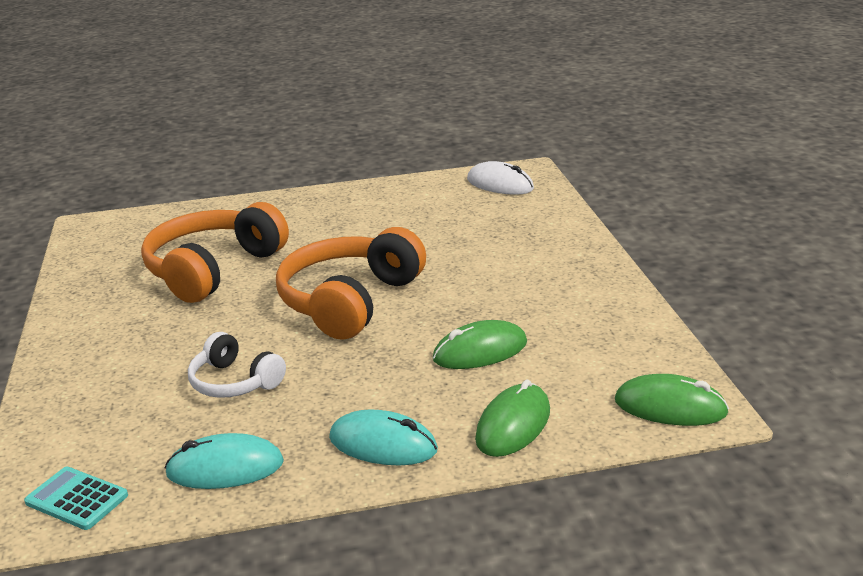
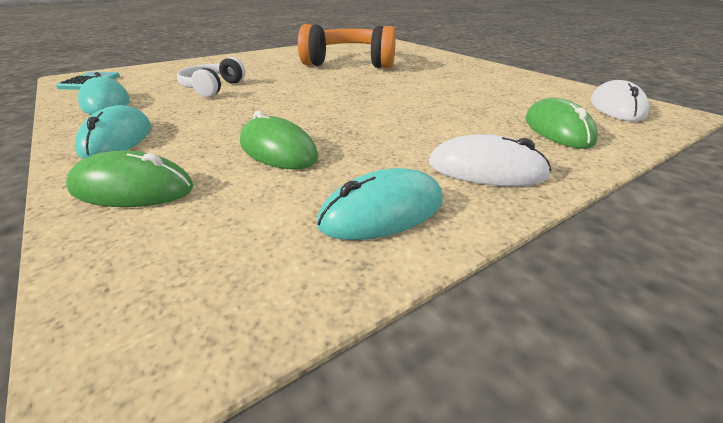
camera: 65 degrees right, 5 degrees up
orange headphones [276,227,426,340] -> none
green mouse [615,374,729,426] -> green mouse moved to [525,98,598,149]
none -> turquoise mouse [317,168,443,240]
none -> white mouse [428,134,552,187]

